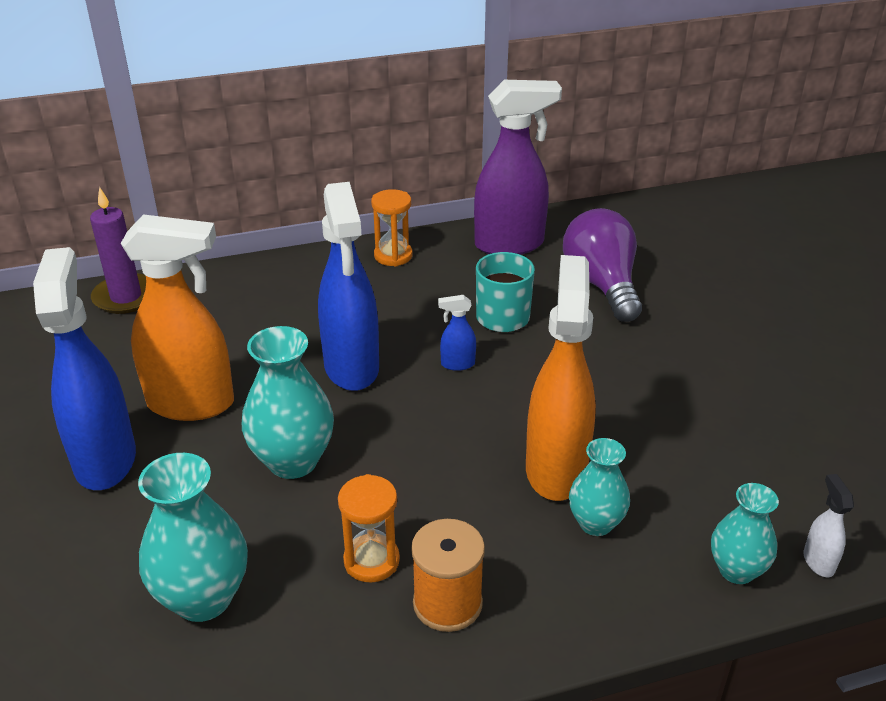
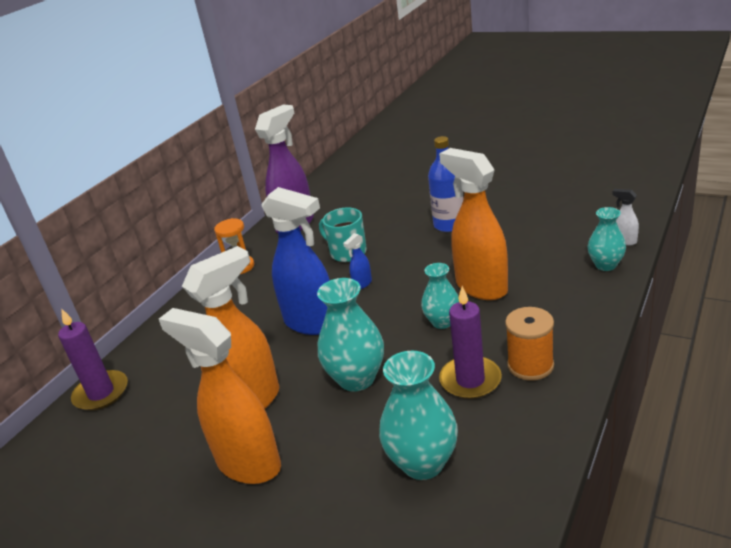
camera: 40 degrees left, 5 degrees down
blue spray bottle [33,247,136,490] -> orange spray bottle [159,308,281,484]
orange hourglass [338,474,400,583] -> purple candle [439,286,502,399]
purple light bulb [563,208,642,322] -> none
turquoise vase [569,438,630,536] -> turquoise vase moved to [421,263,459,329]
none -> blue bottle [428,136,463,232]

